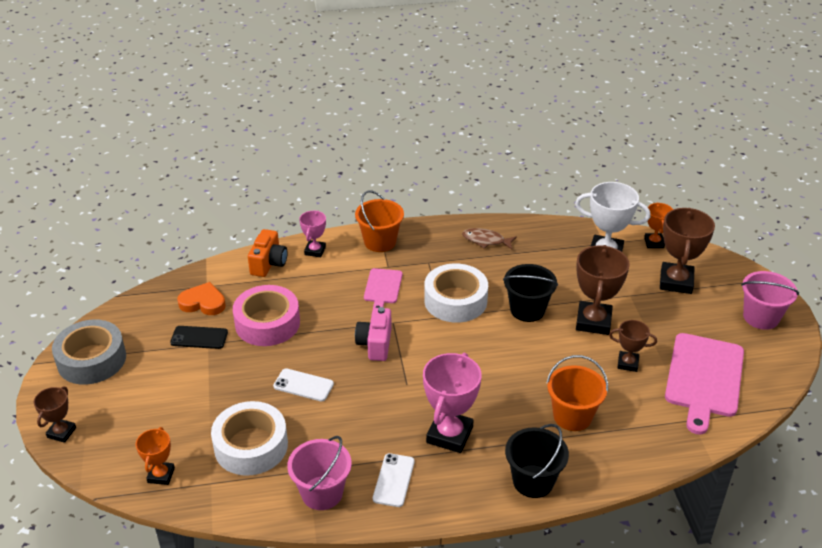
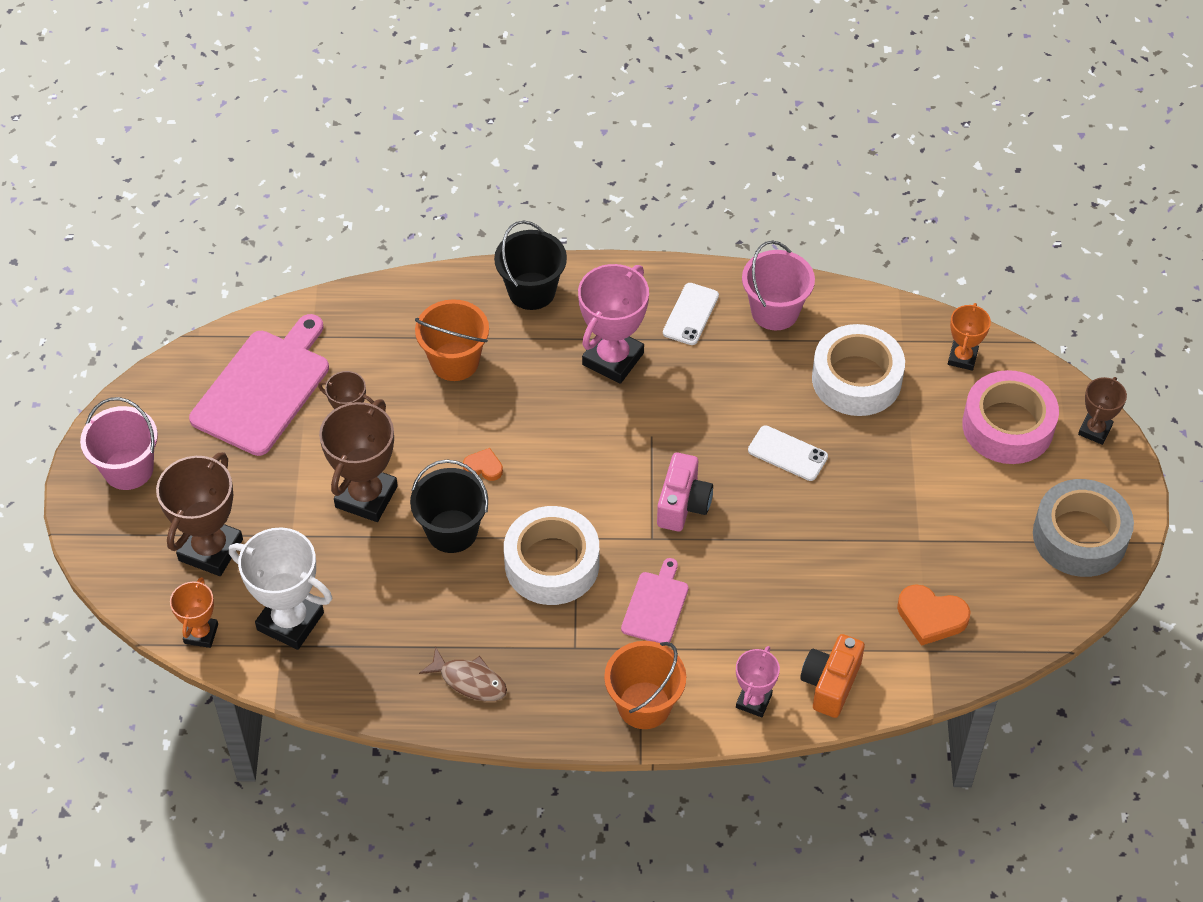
camera: 170 degrees left, 15 degrees up
black phone [170,326,228,349] -> none
pink tape [233,285,300,346] -> pink tape moved to [962,370,1059,464]
none -> orange heart [463,448,503,481]

